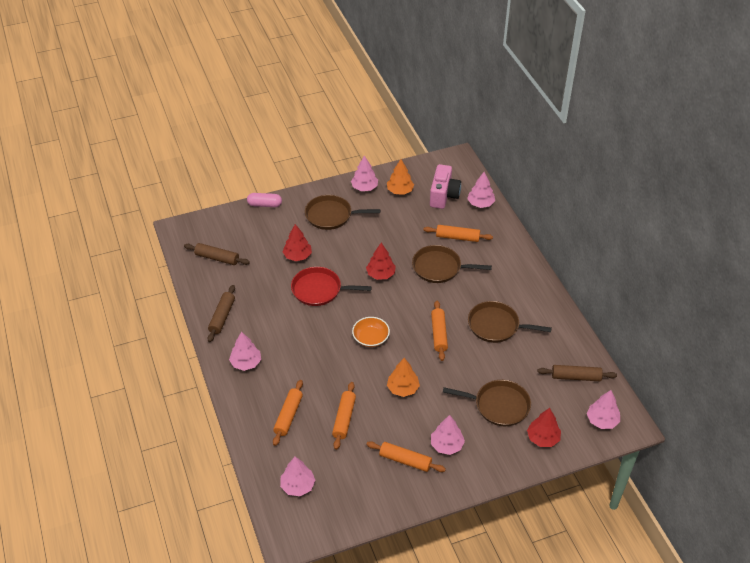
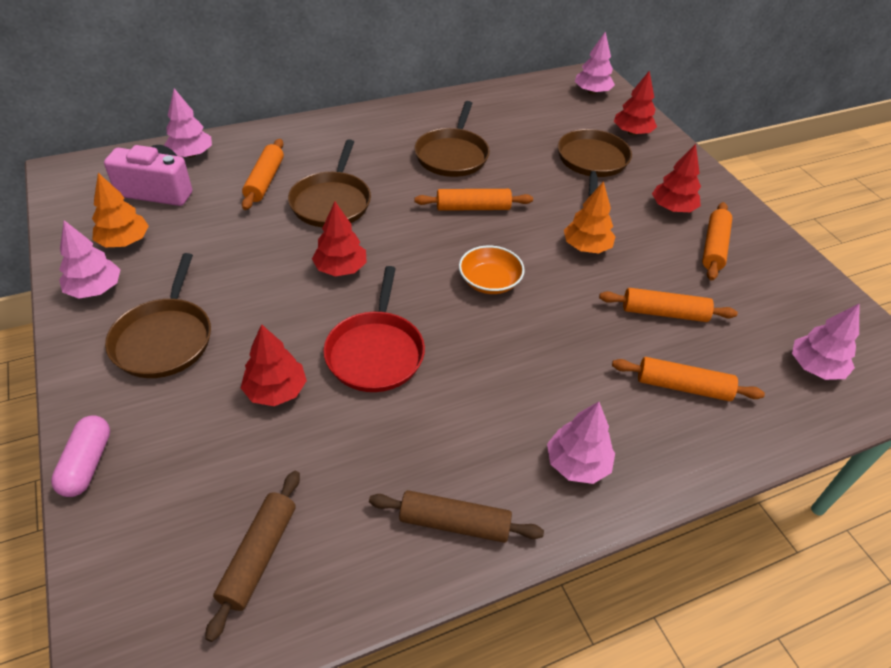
camera: 95 degrees left, 0 degrees up
pink tree [431,415,465,455] -> red tree [652,144,701,212]
brown rolling pin [538,365,617,381] -> none

